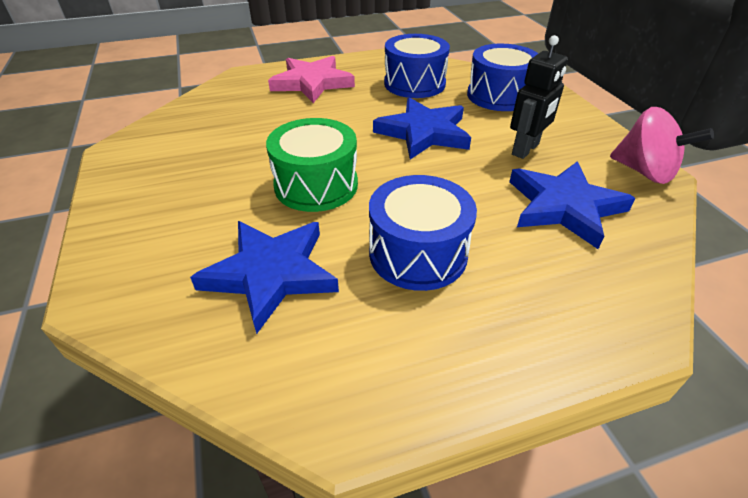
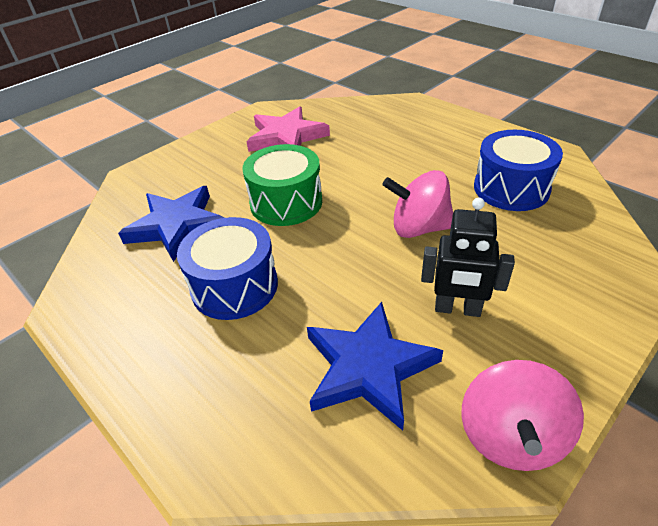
camera: 65 degrees right, 0 degrees up
pink star [268,56,355,103] -> pink star moved to [246,106,330,152]
blue star [373,97,471,160] -> pink spinning top [382,170,453,238]
blue drum [467,44,538,111] -> none

